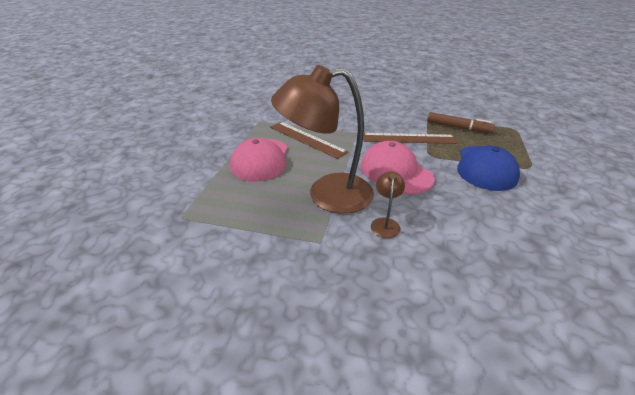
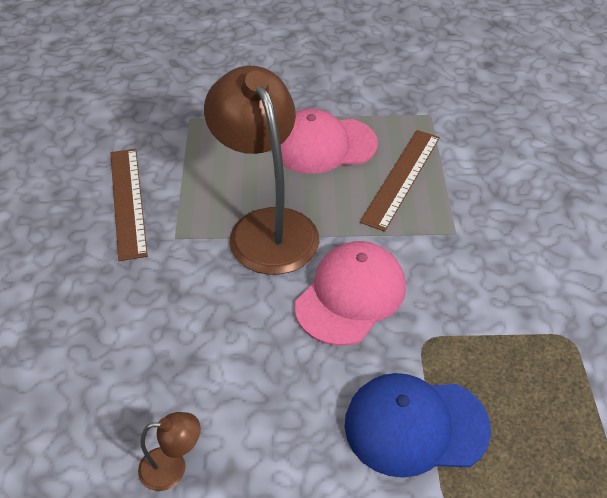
camera: 75 degrees right, 10 degrees up
brown ruler [363,133,458,144] -> brown ruler moved to [110,149,148,261]
brown lamp [371,171,405,238] -> brown lamp moved to [138,412,200,491]
brown marker [427,112,495,133] -> none

